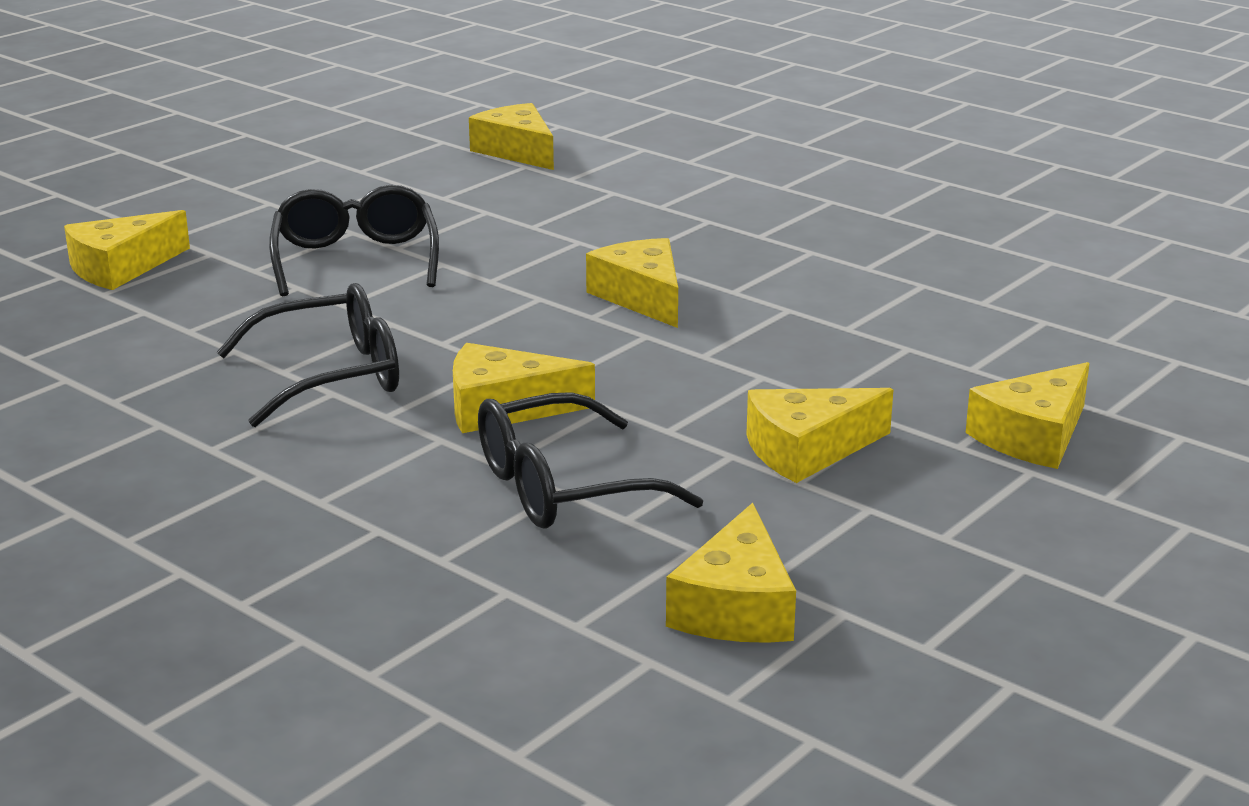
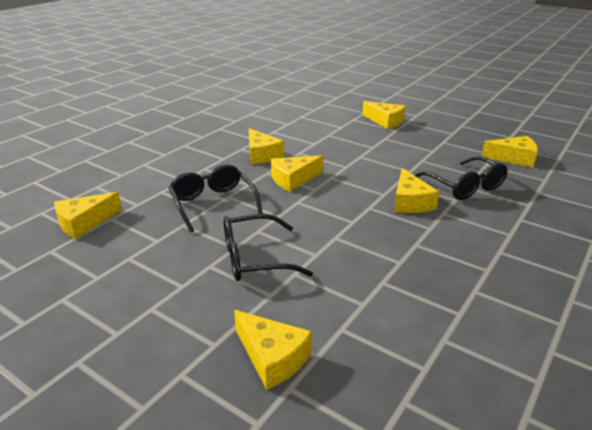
camera: 95 degrees left, 5 degrees up
black glasses [216,283,399,427] -> black glasses moved to [169,164,263,232]
yellow cheese [746,388,893,483] -> yellow cheese moved to [249,128,284,164]

